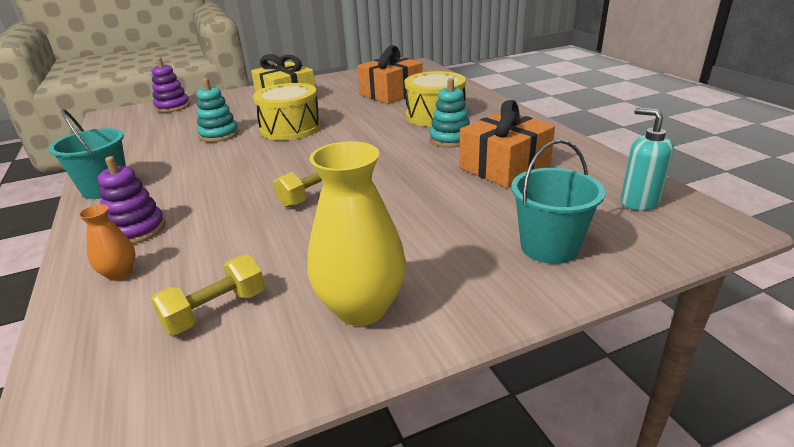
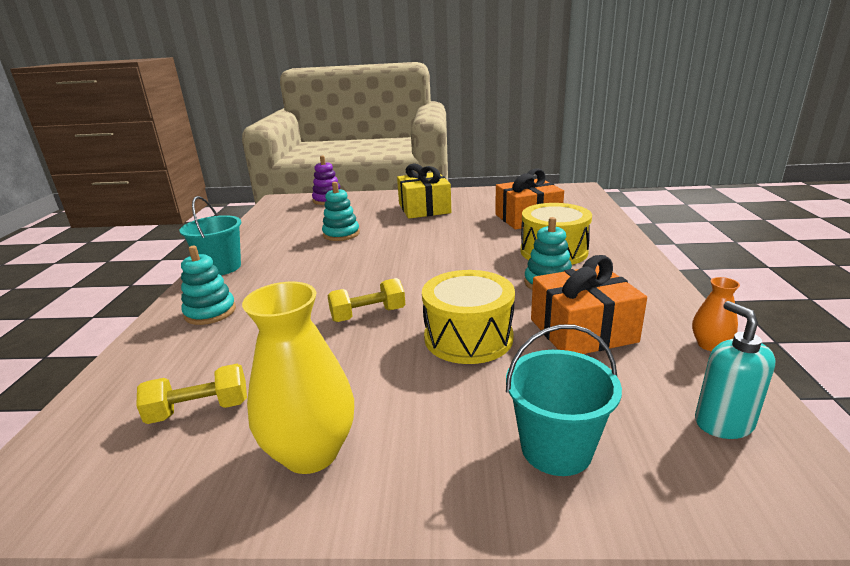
camera: 25 degrees right, 5 degrees down
orange vase [78,204,135,281] -> orange vase moved to [692,277,740,351]
purple stacking toy [98,156,165,244] -> turquoise stacking toy [181,246,236,325]
yellow drum [253,83,321,141] -> yellow drum moved to [422,270,515,364]

